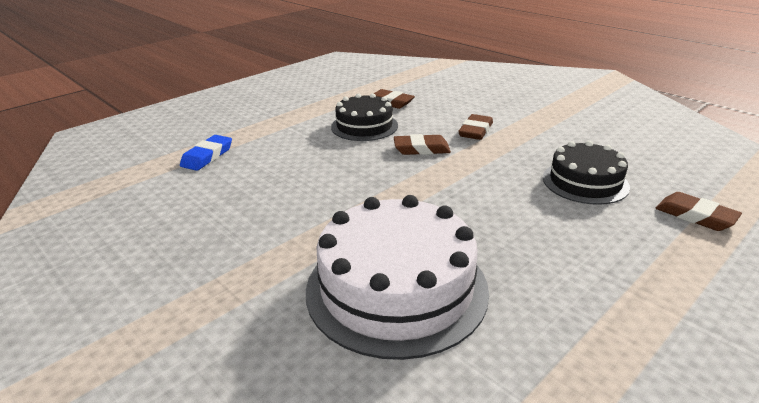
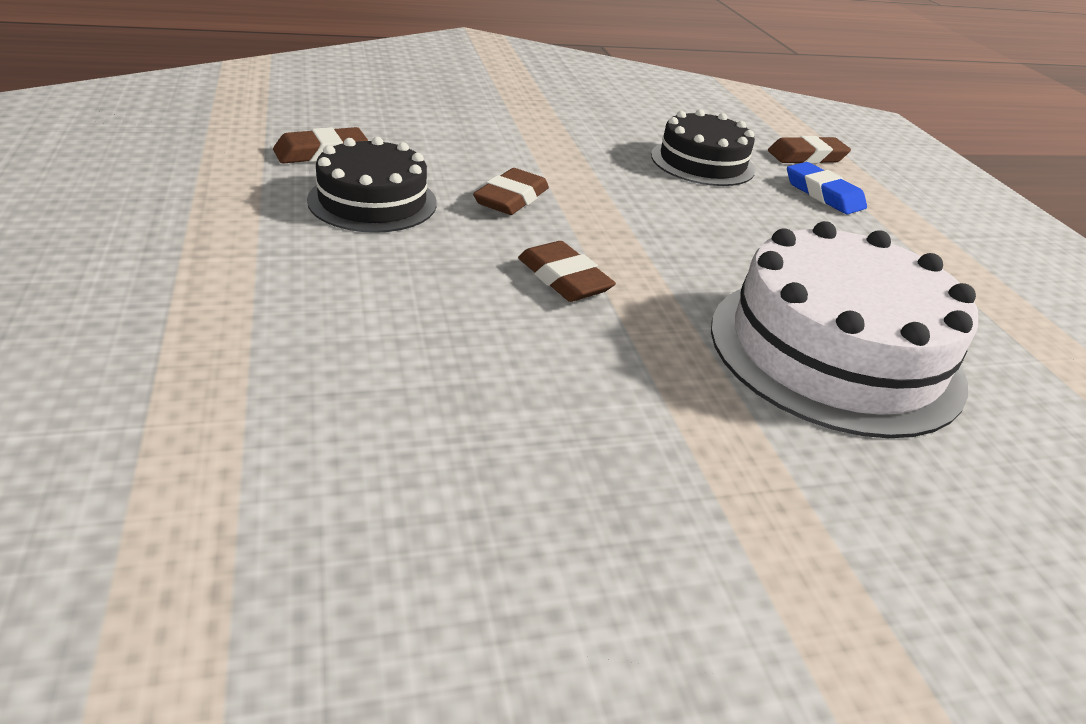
camera: 65 degrees left, 5 degrees up
blue eraser [180,135,232,171] -> blue eraser moved to [787,162,867,214]
brown eraser [458,114,493,140] -> brown eraser moved to [518,241,616,302]

